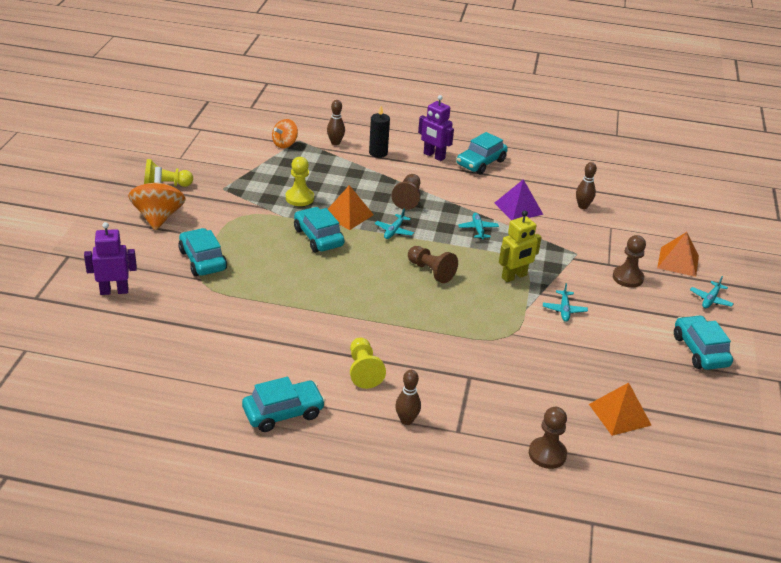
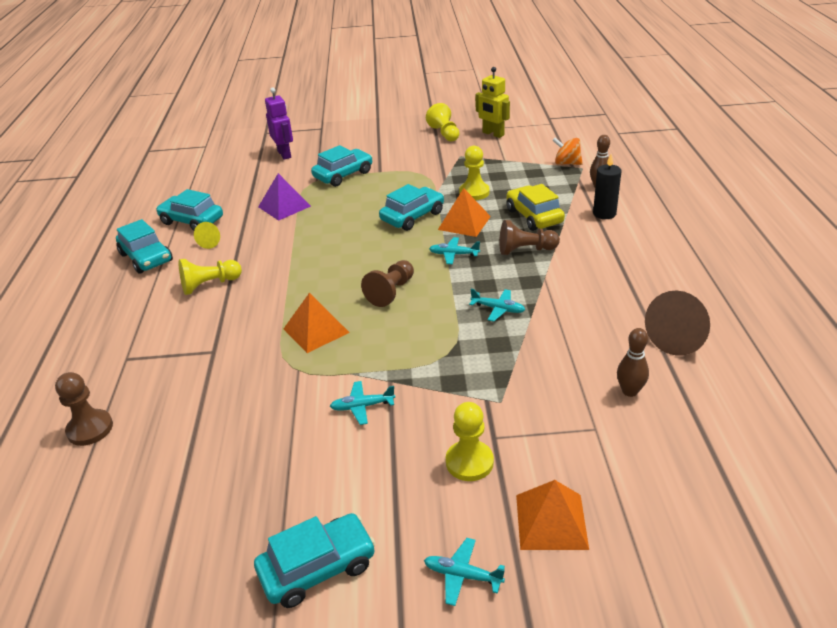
camera: 80 degrees right, 0 degrees up
orange spinning top [128,167,185,230] -> none
brown bowling pin [395,370,421,425] -> none
purple robot [418,95,454,161] -> none
turquoise car [456,132,508,175] -> turquoise car moved to [156,189,223,231]
turquoise plane [458,213,499,239] -> turquoise plane turned 45 degrees clockwise [469,289,525,322]
purple pyramid [495,179,543,220] -> purple pyramid moved to [258,173,311,221]
yellow robot [499,210,542,282] -> yellow robot moved to [475,67,510,138]
orange pyramid [589,382,652,436] -> orange pyramid moved to [284,293,350,353]
brown pawn [613,235,646,288] -> yellow pawn [446,402,494,481]
none -> yellow cone [194,222,220,249]
none -> yellow car [506,184,565,231]
none -> brown cone [645,291,710,356]

